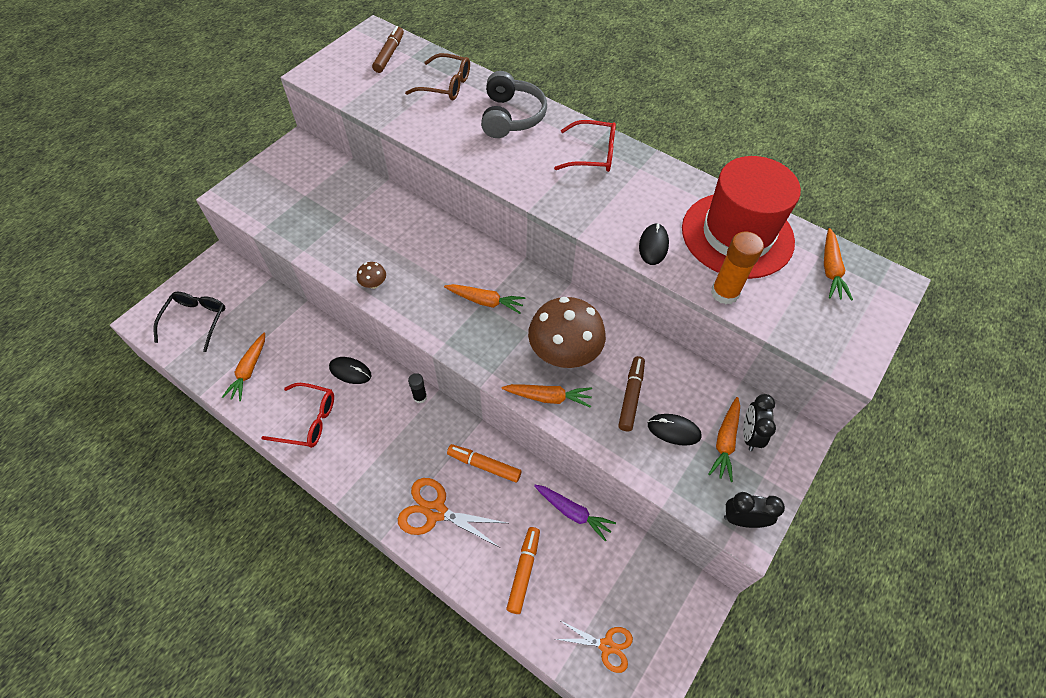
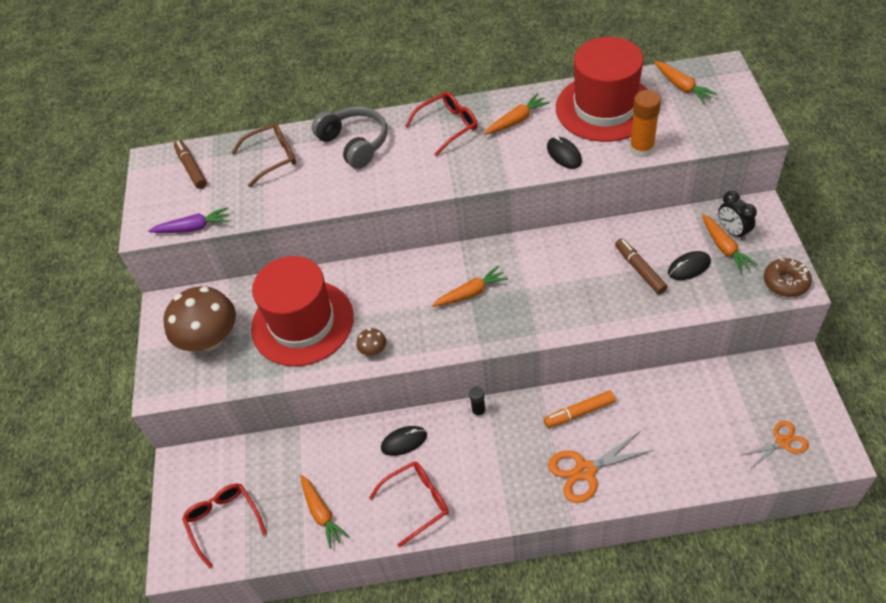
camera: 35 degrees left, 5 degrees down
black glasses [154,292,225,352] -> red glasses [182,483,267,569]
orange carrot [502,384,592,408] -> orange carrot moved to [484,93,550,135]
orange marker [506,527,540,614] -> none
brown mushroom [528,297,606,368] -> brown mushroom moved to [164,286,236,351]
purple carrot [534,485,616,542] -> purple carrot moved to [148,207,229,233]
black clock [724,492,785,528] -> brown donut [764,258,812,297]
none -> red hat [251,256,354,367]

